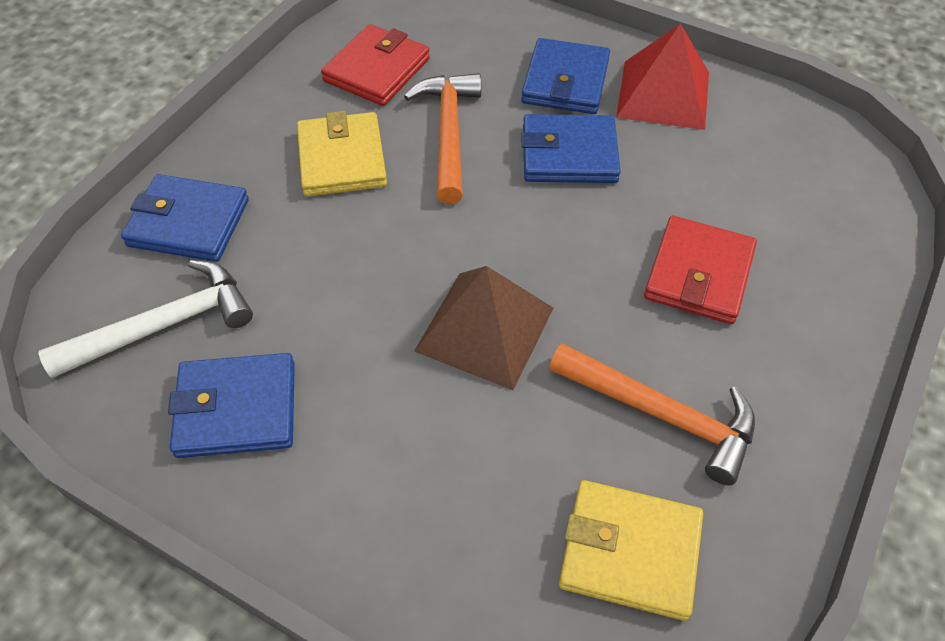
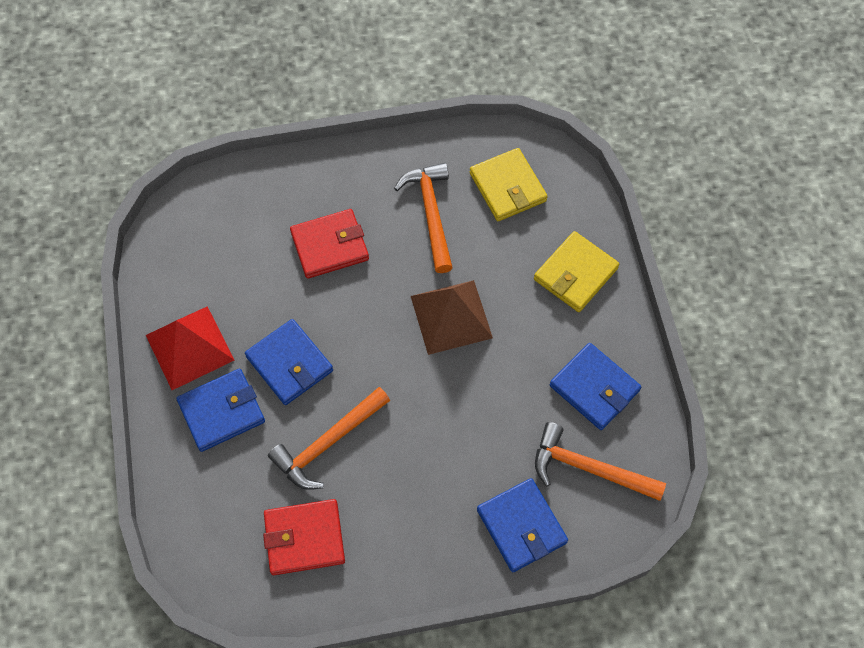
camera: 130 degrees left, 10 degrees up
white hammer [38,260,253,378] -> orange hammer [535,422,666,501]
yellow wallet [297,111,387,197] -> yellow wallet moved to [534,231,619,312]

